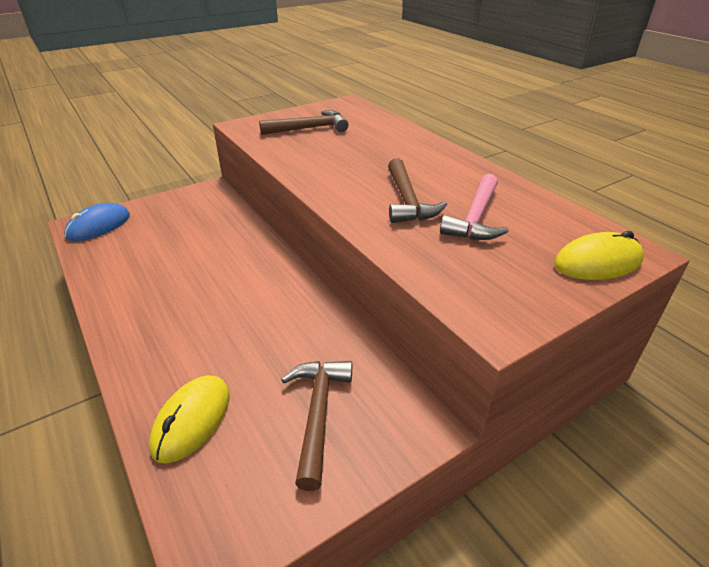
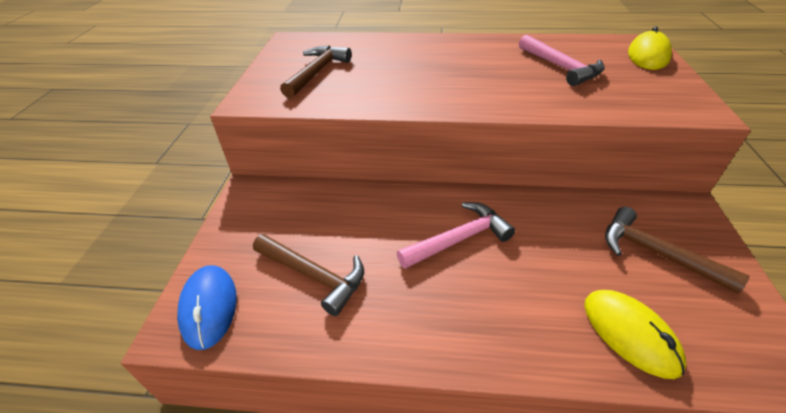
camera: 50 degrees left, 5 degrees up
brown hammer [388,158,447,223] -> brown hammer moved to [253,234,364,316]
none -> pink hammer [397,202,515,269]

